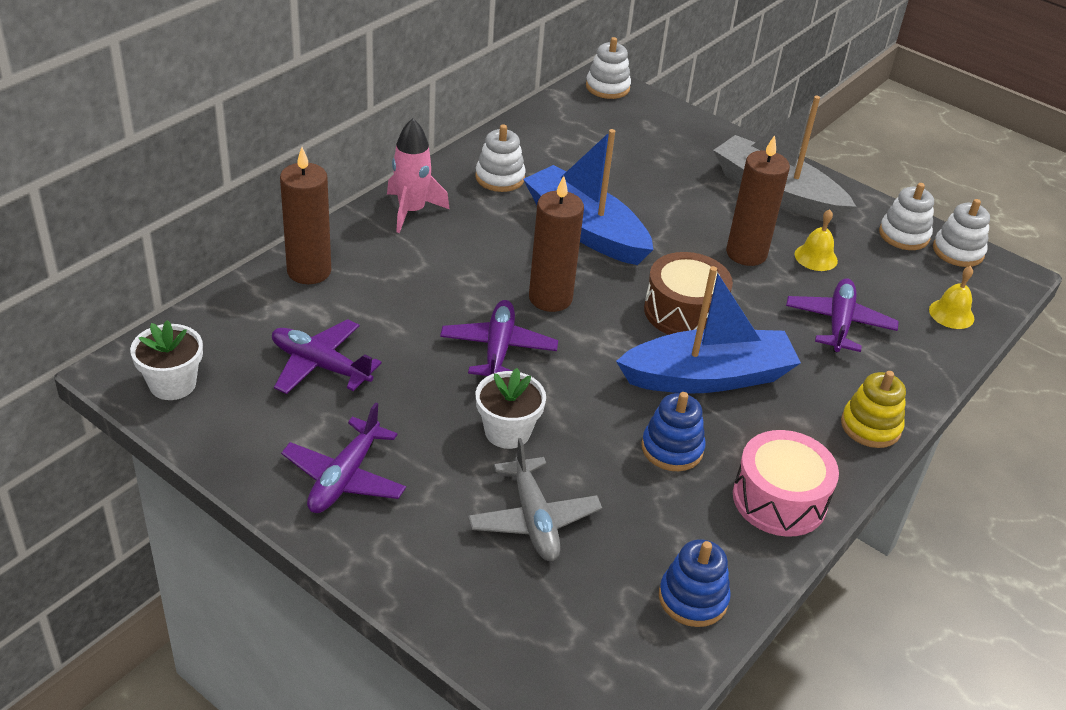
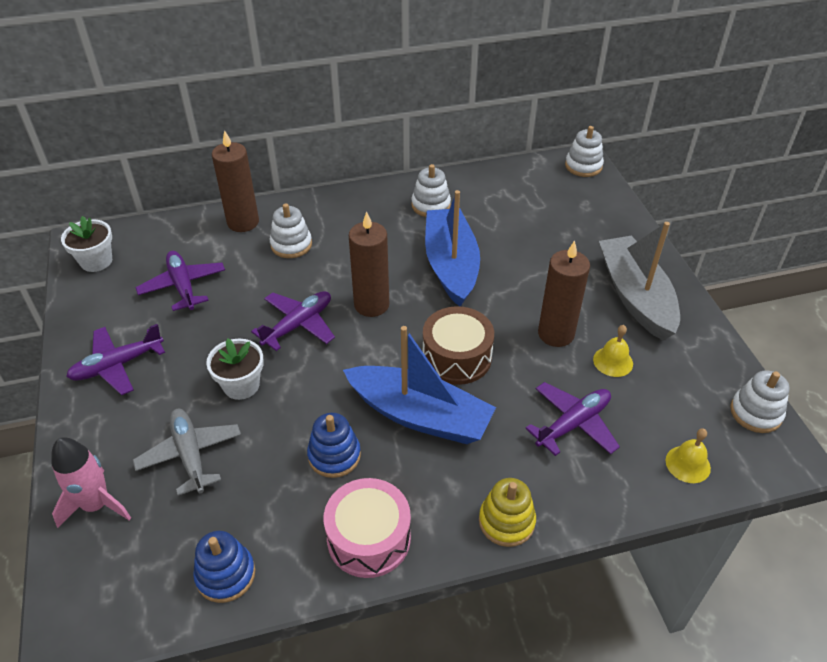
camera: 40 degrees right, 5 degrees up
pink rocket [387,118,450,233] -> pink rocket moved to [51,437,131,528]
grey plane [468,438,602,561] -> grey plane turned 135 degrees clockwise [133,409,241,496]
white stacking toy [879,183,934,250] -> white stacking toy moved to [270,203,312,258]

